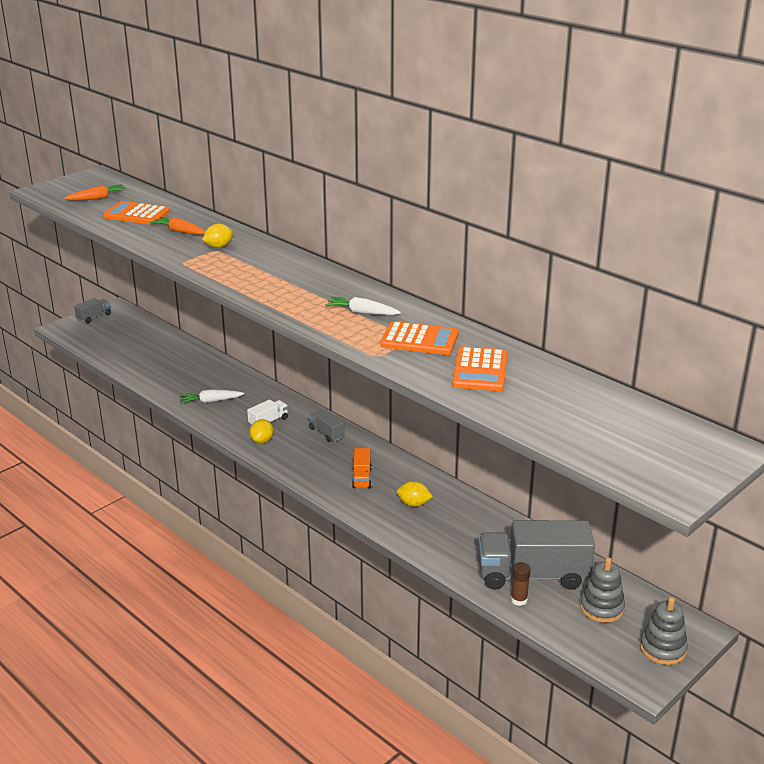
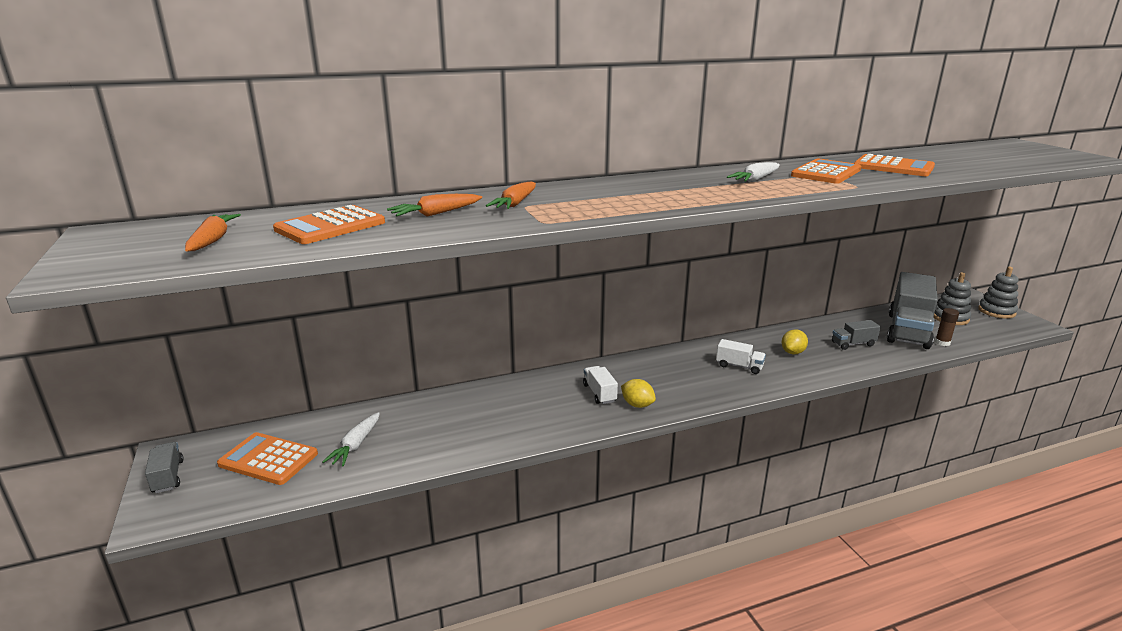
camera: 65 degrees left, 5 degrees down
white carrot [180,390,244,404] -> white carrot moved to [322,412,380,466]
yellow lemon [202,224,233,248] -> orange carrot [486,182,536,209]
grey truck [309,411,345,442] -> grey truck moved to [832,320,881,350]
orange truck [352,448,372,489] -> white truck [716,339,766,374]
none -> orange calculator [217,432,318,485]

